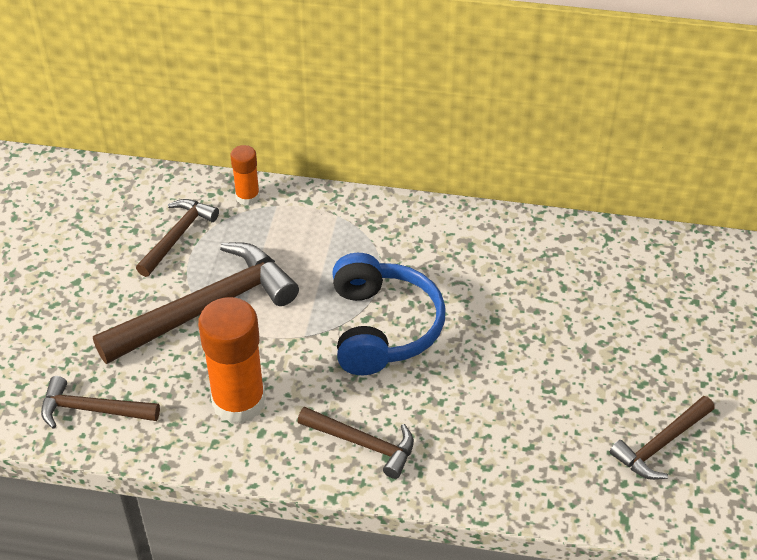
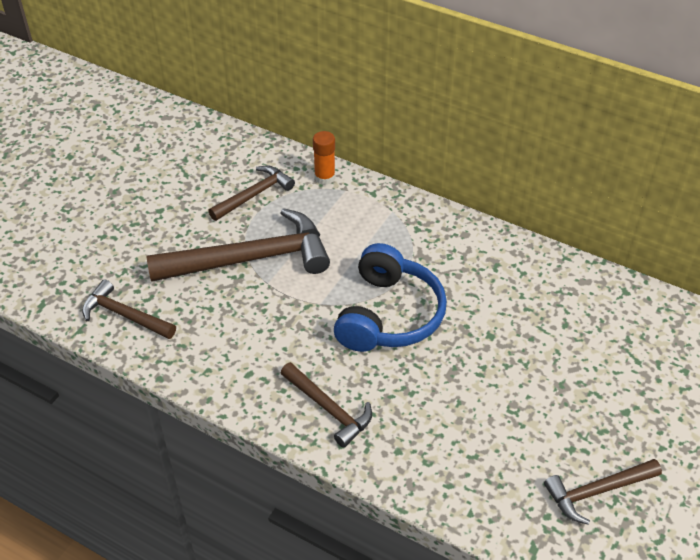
camera: 20 degrees right, 0 degrees up
orange glue stick [198,297,266,424] -> none

